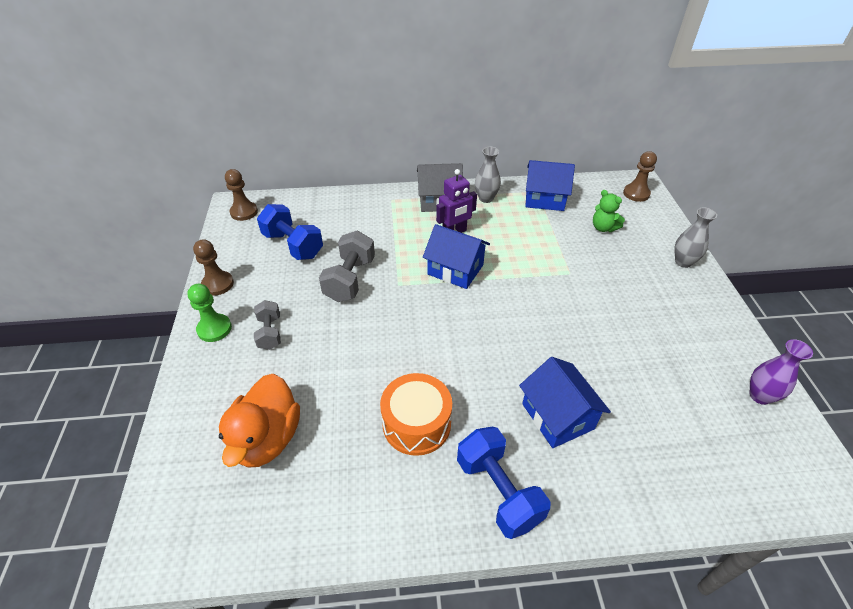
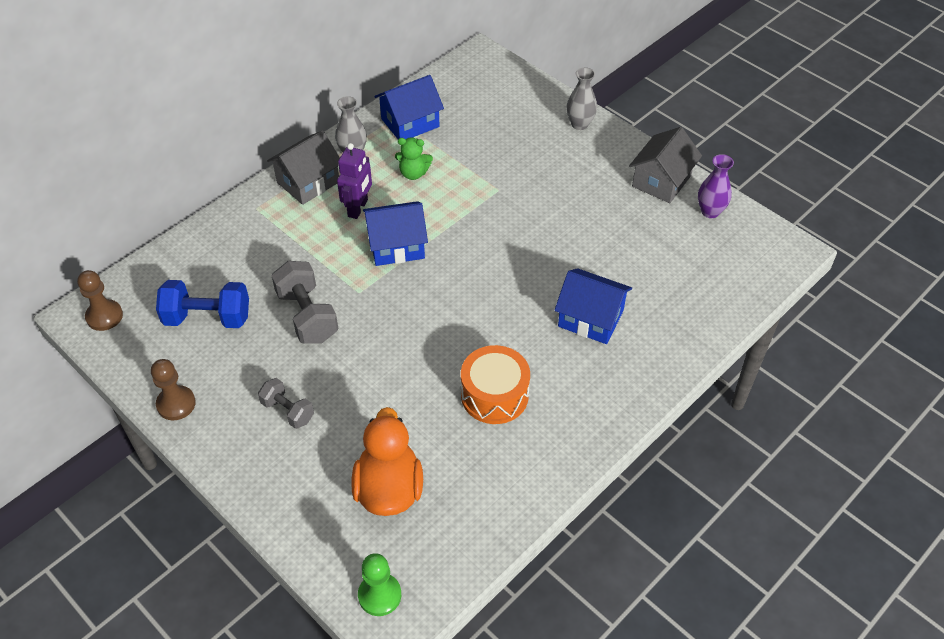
camera: 40 degrees left, 5 degrees up
green pawn [187,284,232,342] -> green pawn moved to [358,553,401,616]
orange duck [219,374,300,468] -> orange duck turned 150 degrees counterclockwise [351,407,423,516]
blue dumbbell [457,427,551,539] -> none
green teddy bear [593,190,625,232] -> green teddy bear moved to [395,137,433,180]
brown pawn [623,151,657,202] -> none
none -> grey house [629,127,702,203]

